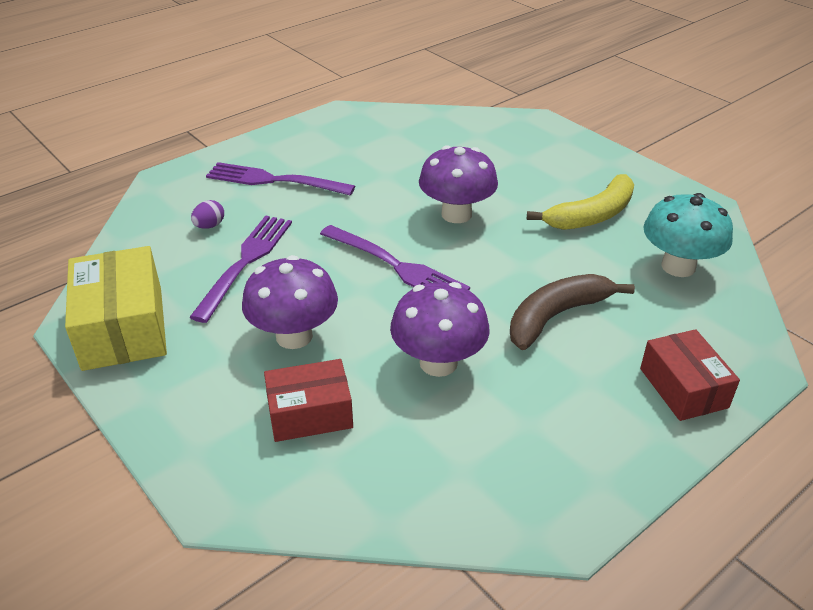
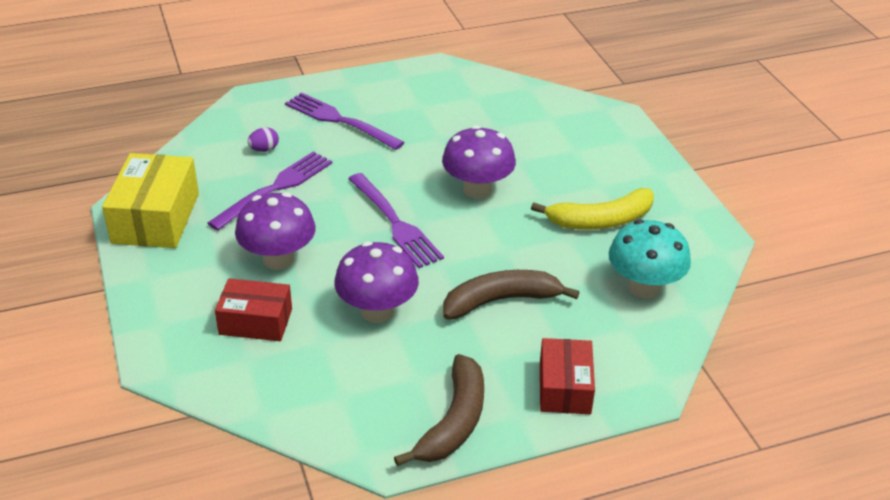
camera: 20 degrees right, 0 degrees up
none -> brown banana [394,354,484,466]

